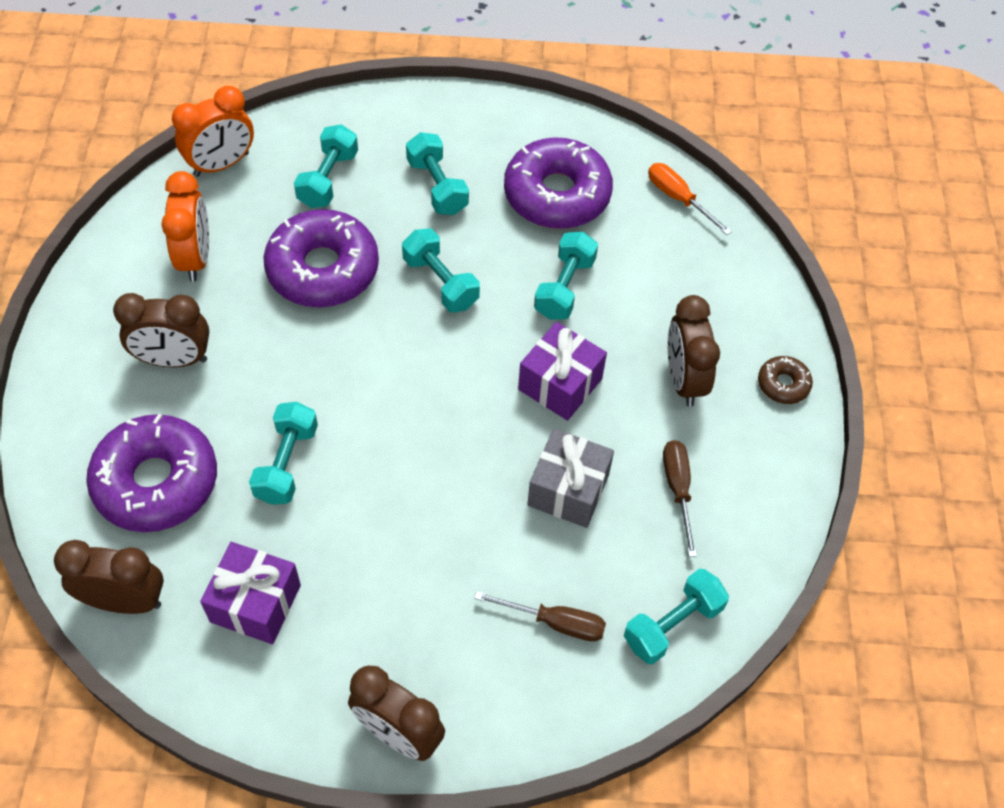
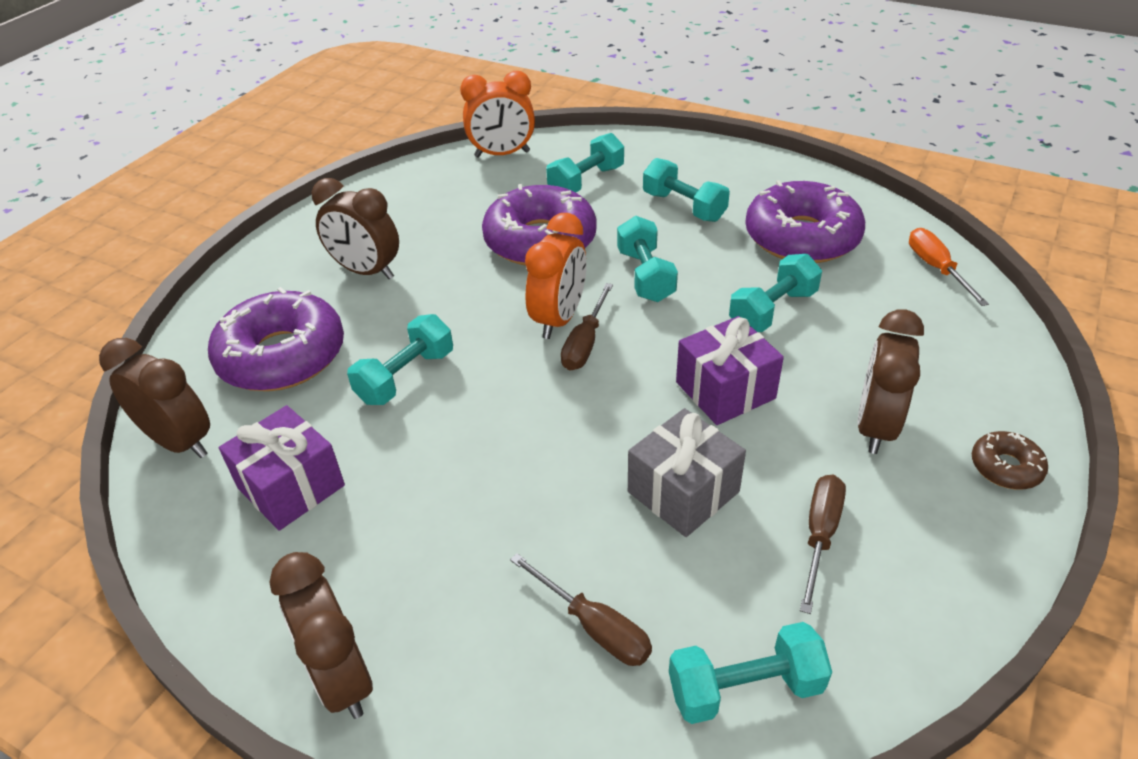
camera: 30 degrees right, 15 degrees down
orange clock [161,171,209,282] -> orange clock moved to [525,213,586,339]
turquoise dumbbell [406,132,469,215] -> turquoise dumbbell turned 45 degrees counterclockwise [643,158,730,222]
none -> brown screwdriver [561,283,613,371]

